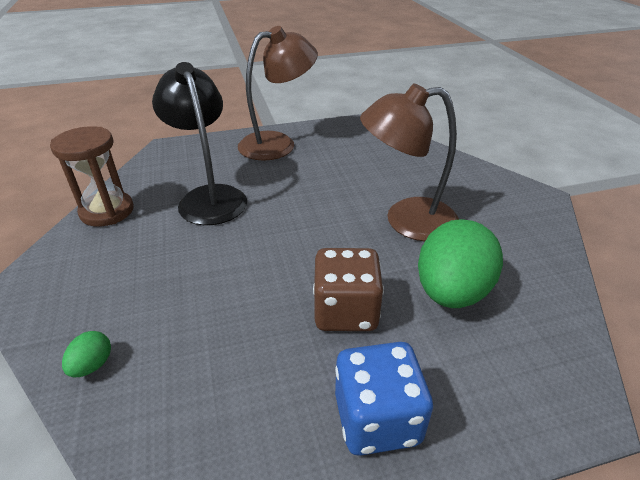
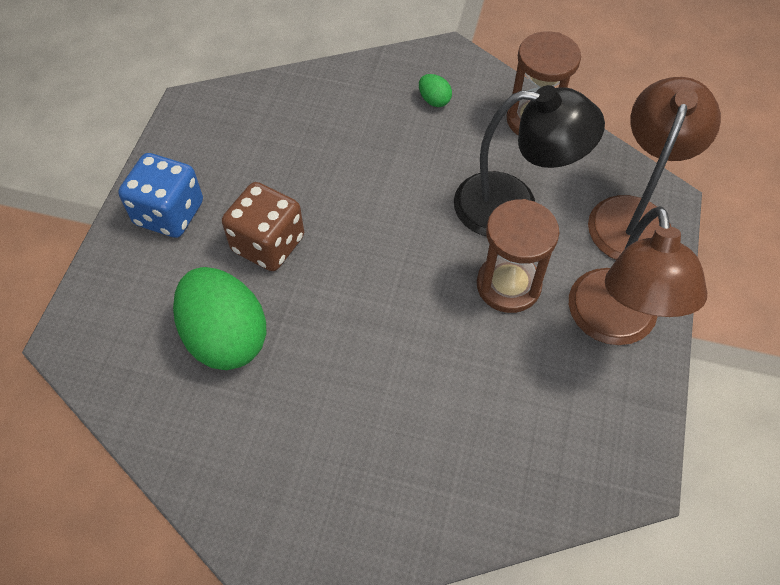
camera: 120 degrees right, 20 degrees up
green egg [62,331,111,378] -> green egg moved to [419,74,452,107]
brown lamp [360,83,459,241] -> brown lamp moved to [588,77,721,260]
none -> brown hourglass [477,199,560,313]

